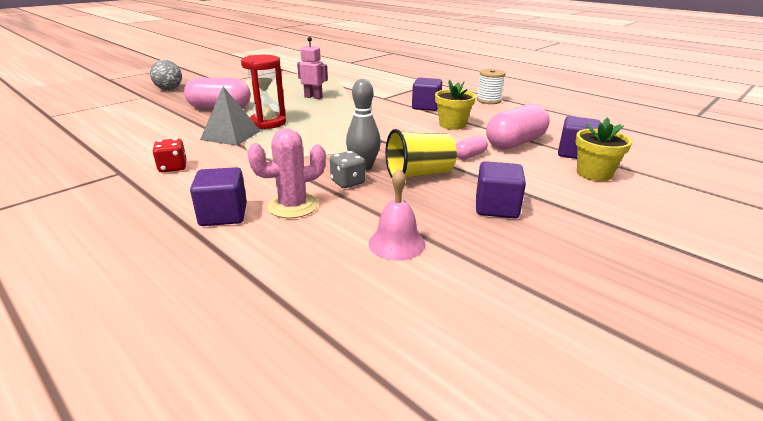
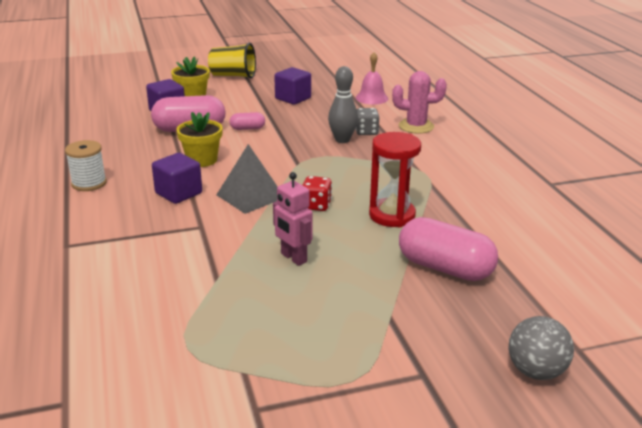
camera: 150 degrees left, 0 degrees up
red dice [152,138,187,172] -> red dice moved to [303,176,332,211]
purple cube [190,167,247,226] -> none
grey pyramid [200,87,261,146] -> grey pyramid moved to [217,144,278,214]
yellow cup [385,129,457,178] -> yellow cup moved to [208,43,256,79]

